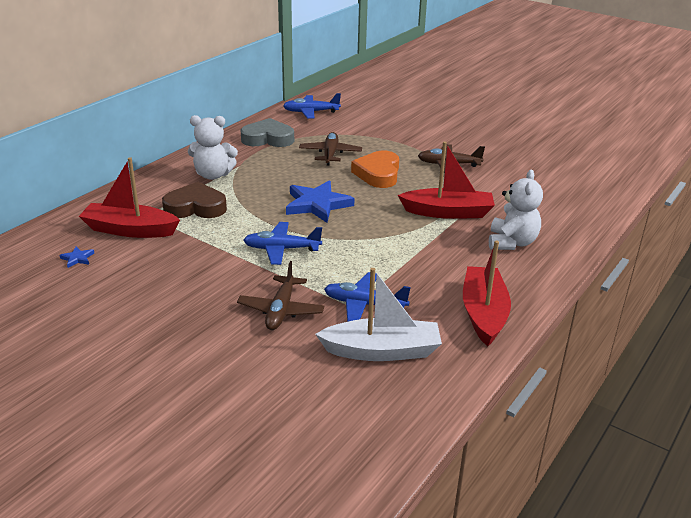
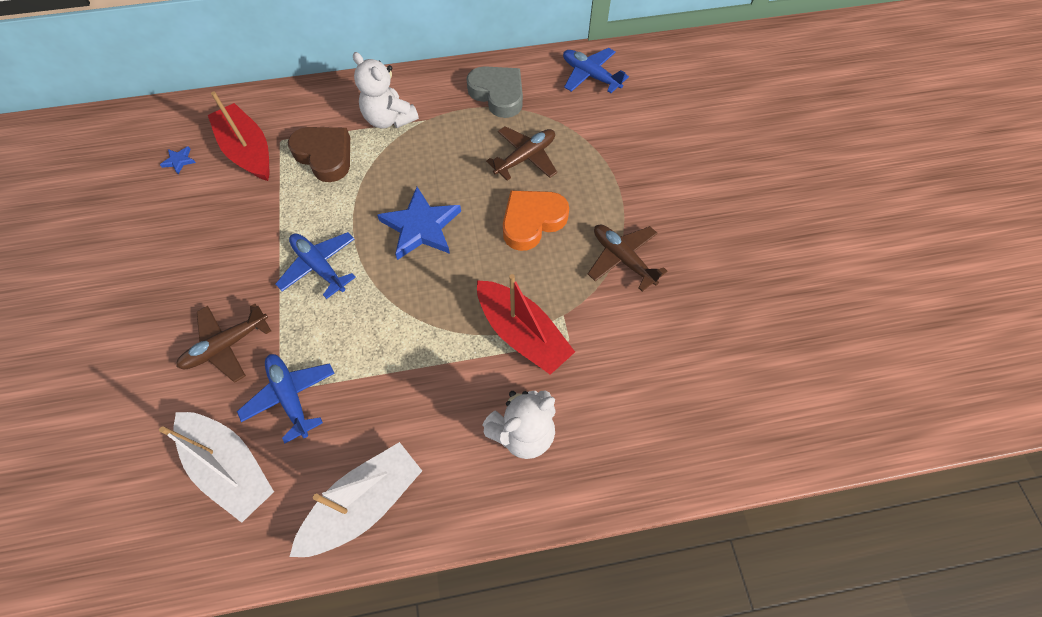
camera: 45 degrees right, 30 degrees up
red boat [463,241,511,346] -> white boat [289,442,422,557]

